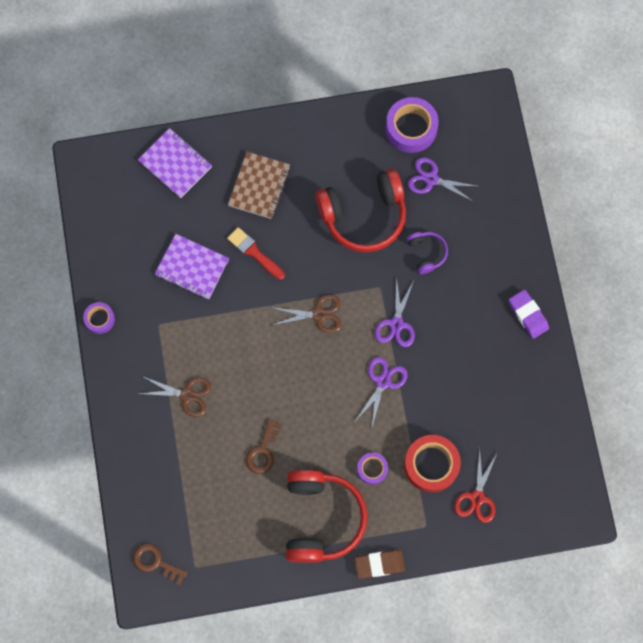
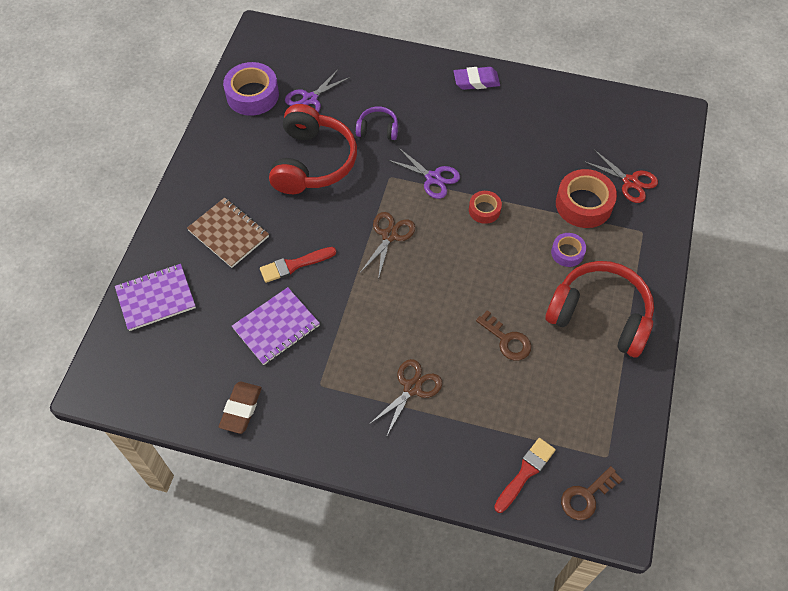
camera: 65 degrees left, 15 degrees down
purple tape [83,302,115,334] -> none
brown eraser [355,550,405,579] -> brown eraser moved to [219,381,262,434]
purple scissors [356,357,408,426] -> red tape [469,191,502,224]
none -> red brush [494,438,556,513]

